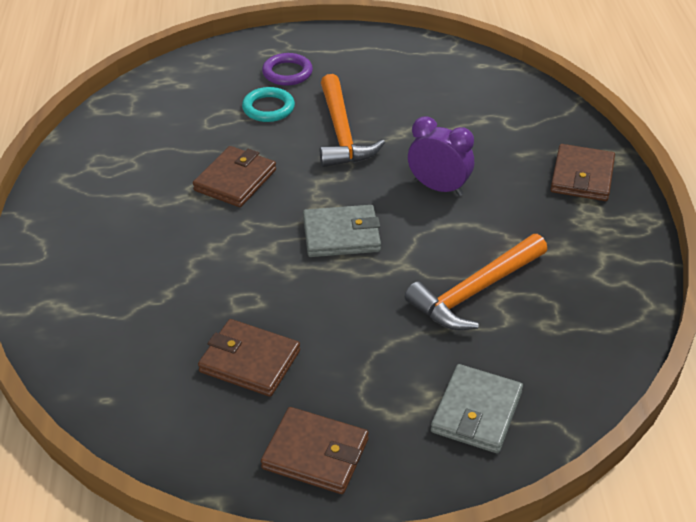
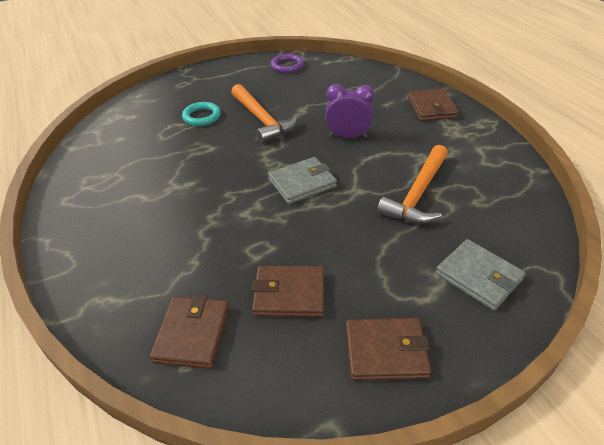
camera: 20 degrees left, 0 degrees up
brown wallet [193,146,276,207] -> brown wallet moved to [150,295,229,369]
purple ring [262,53,313,86] -> purple ring moved to [271,54,304,73]
grey wallet [431,364,523,453] -> grey wallet turned 45 degrees counterclockwise [436,239,526,311]

